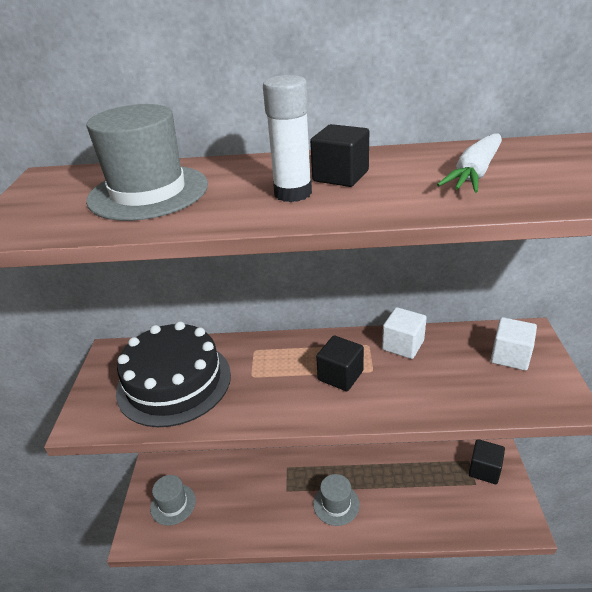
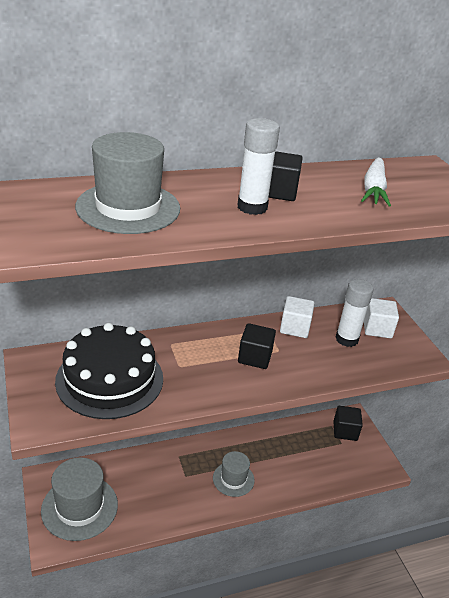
camera: 25 degrees left, 0 degrees up
grey hat [150,475,196,526] -> grey hat [41,457,118,541], size x1.67
none -> white glue stick [335,279,374,347]

